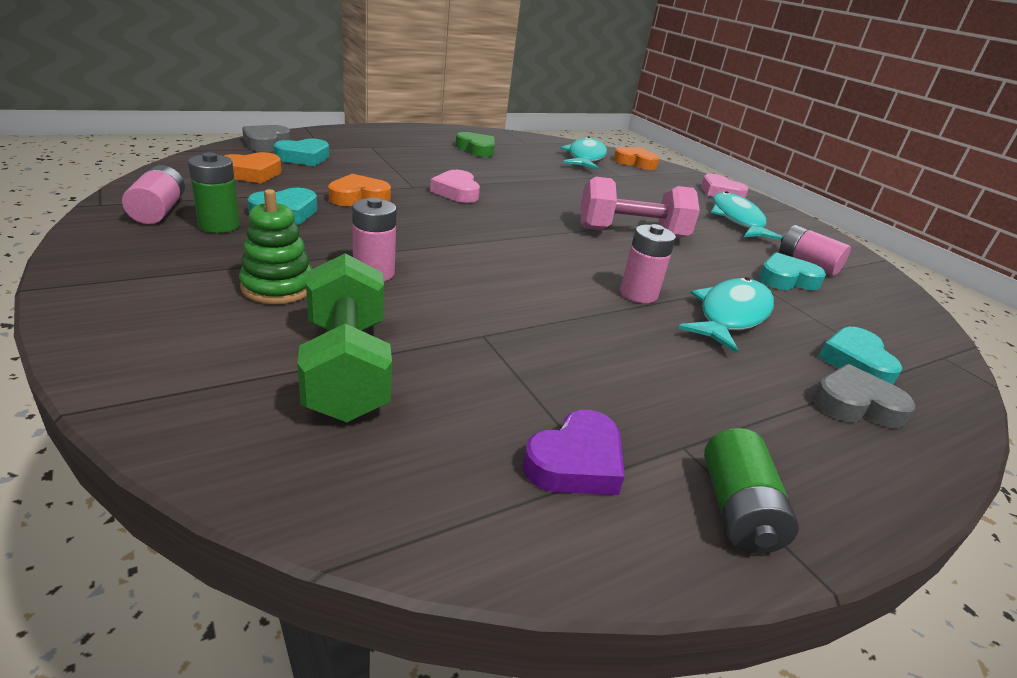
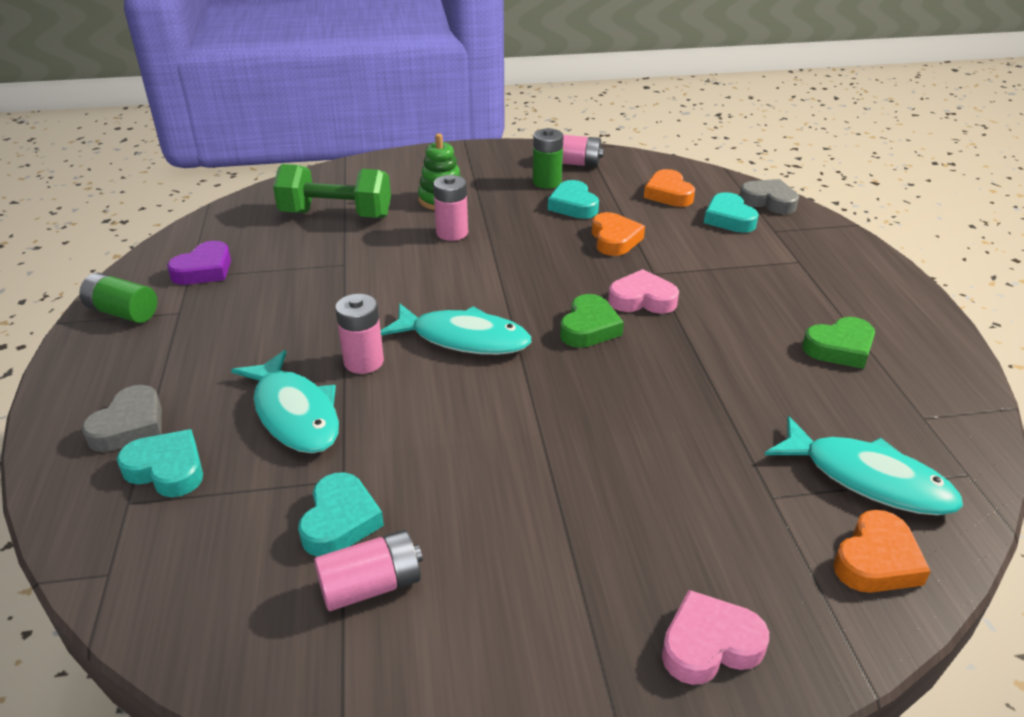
camera: 115 degrees right, 5 degrees up
purple heart [522,410,625,495] -> purple heart turned 120 degrees counterclockwise [167,241,231,285]
pink dumbbell [580,177,700,238] -> none
turquoise fish [711,191,783,240] -> turquoise fish moved to [381,303,531,355]
none -> green heart [560,294,624,348]

